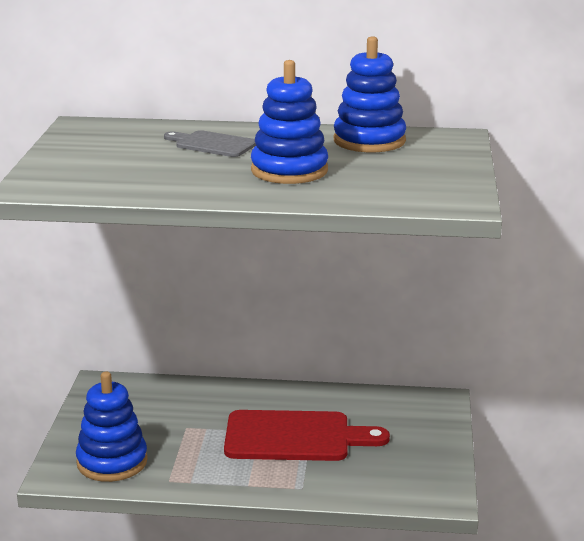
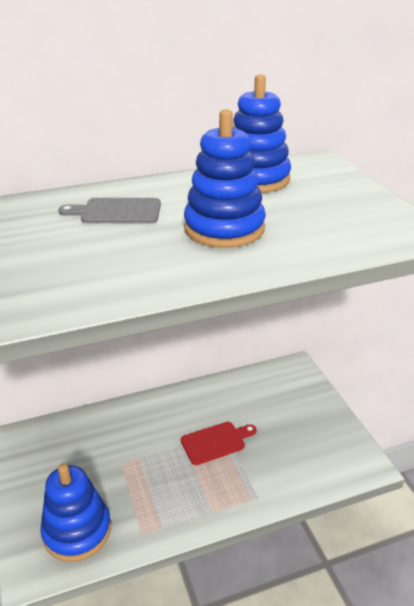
camera: 25 degrees left, 10 degrees up
red cutting board [224,410,390,461] -> red cutting board [181,422,257,465], size x0.55

